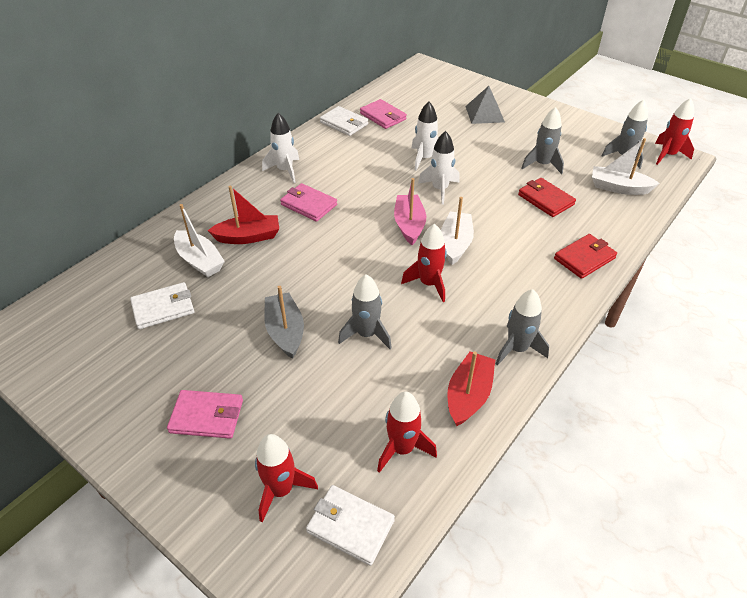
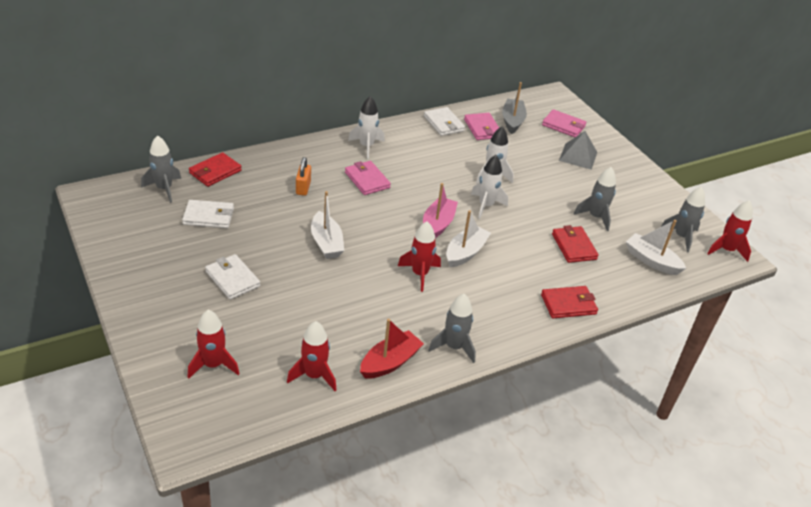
camera: 20 degrees right, 5 degrees down
pink wallet [167,390,243,439] -> pink wallet moved to [542,109,587,137]
white boat [174,204,225,277] -> white boat moved to [311,191,344,259]
red boat [208,186,279,244] -> orange padlock [296,157,311,196]
grey boat [264,286,304,359] -> grey boat moved to [502,82,527,134]
white wallet [306,485,395,566] -> white wallet moved to [205,254,260,300]
grey rocket [338,274,392,349] -> grey rocket moved to [141,135,181,203]
none -> red wallet [189,152,242,187]

